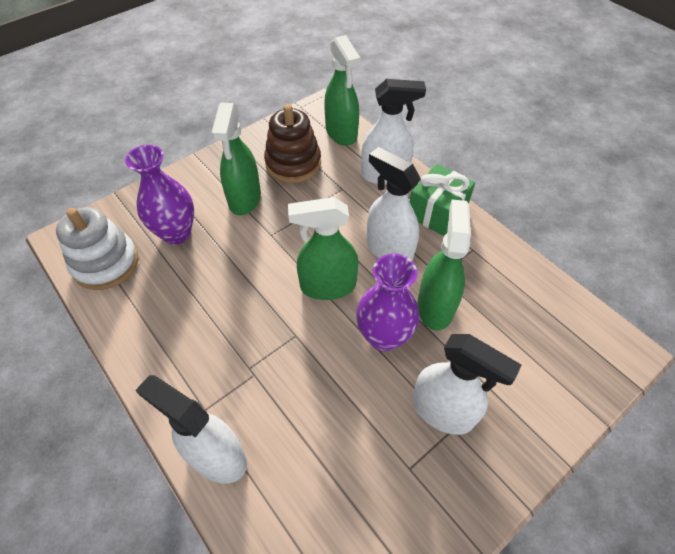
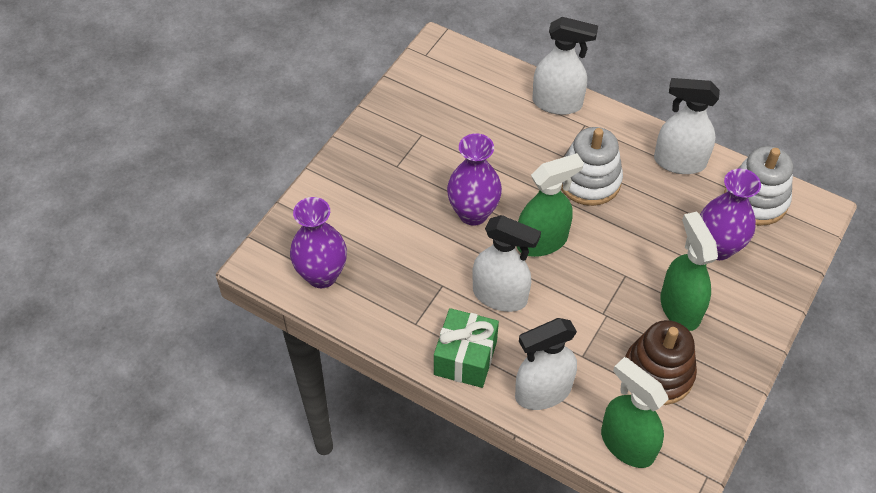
camera: 160 degrees right, 0 degrees up
white spray bottle [412,334,522,435] -> white spray bottle moved to [654,78,720,174]
green spray bottle [417,199,471,330] -> none
none -> purple vase [290,197,347,288]
none -> white stacking toy [561,127,623,206]

